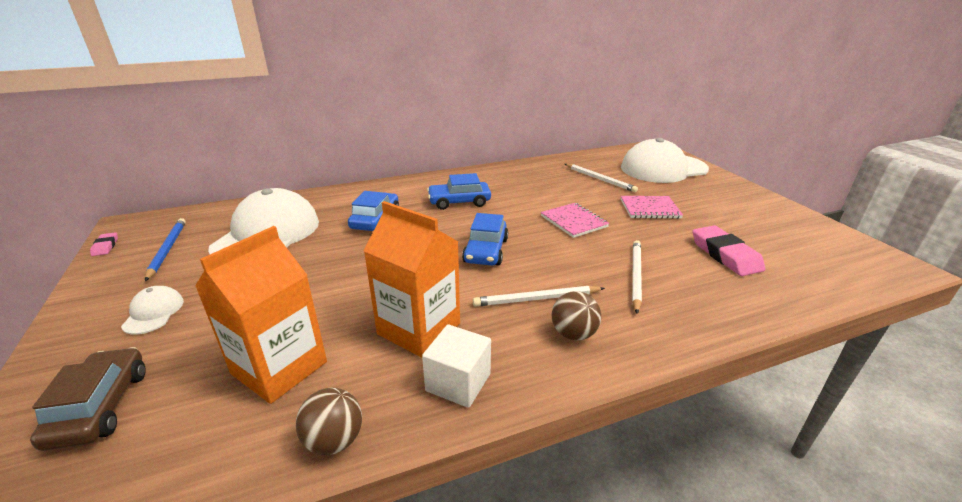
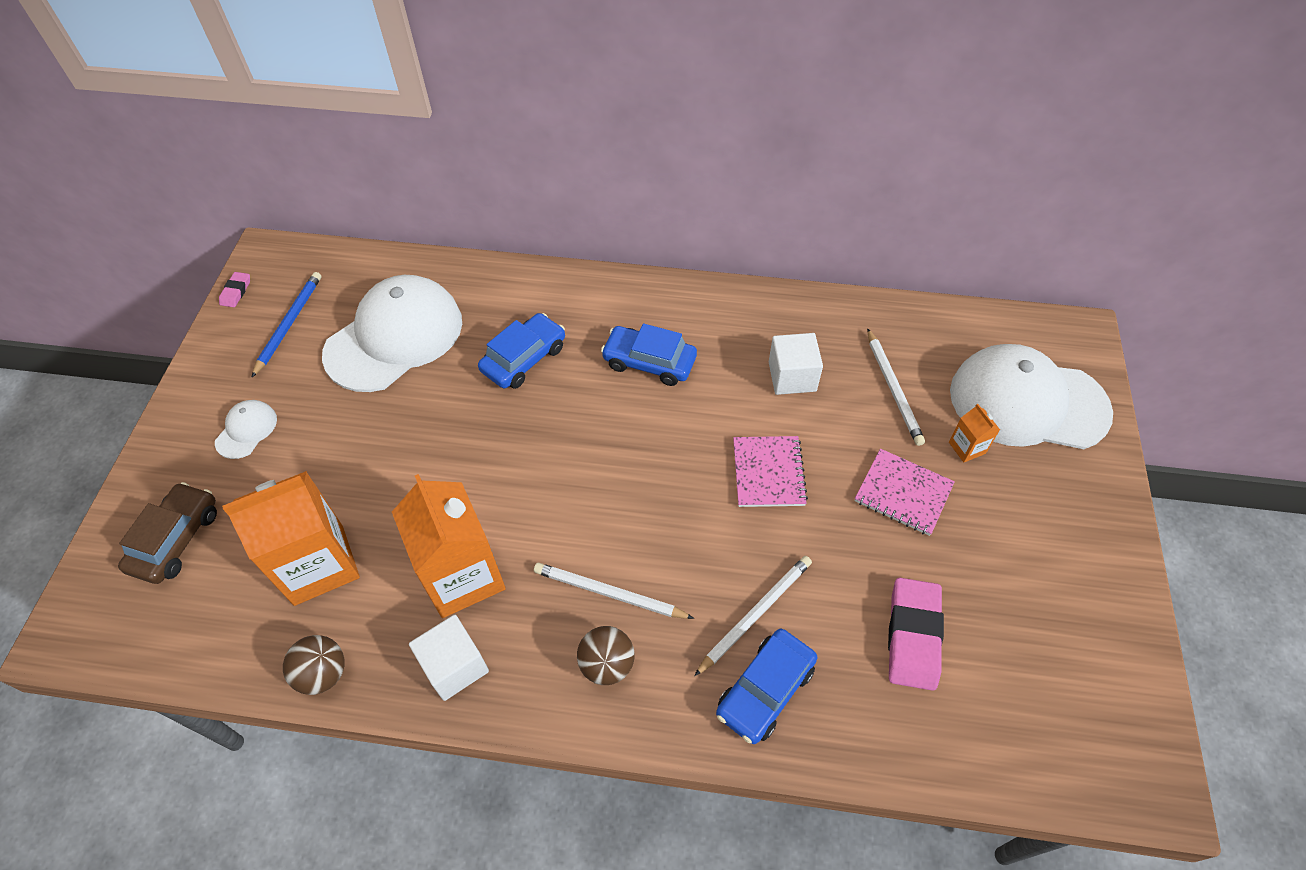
camera: 30 degrees right, 25 degrees up
blue car [462,213,508,266] -> blue car moved to [716,629,817,744]
none -> white cube [769,333,823,395]
none -> orange carton [949,404,1000,463]

